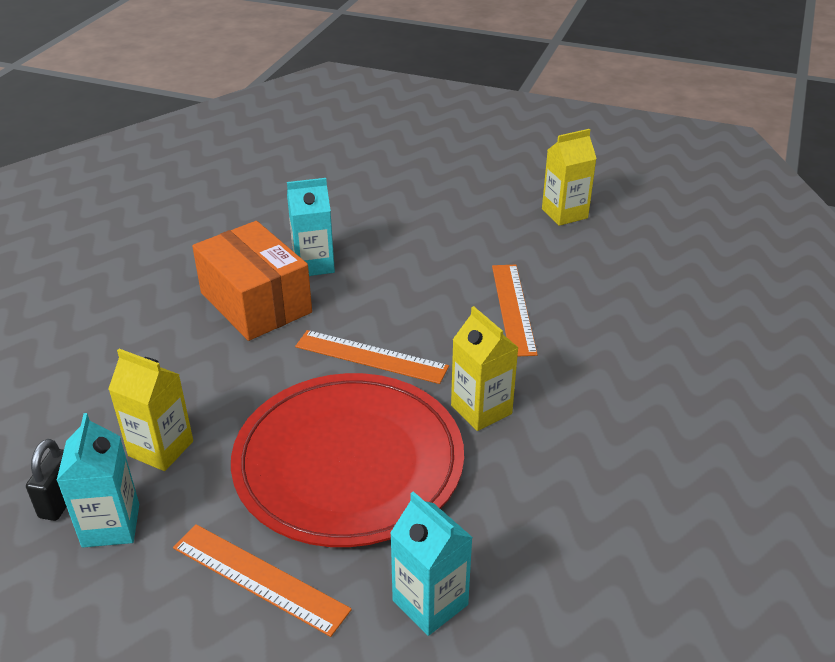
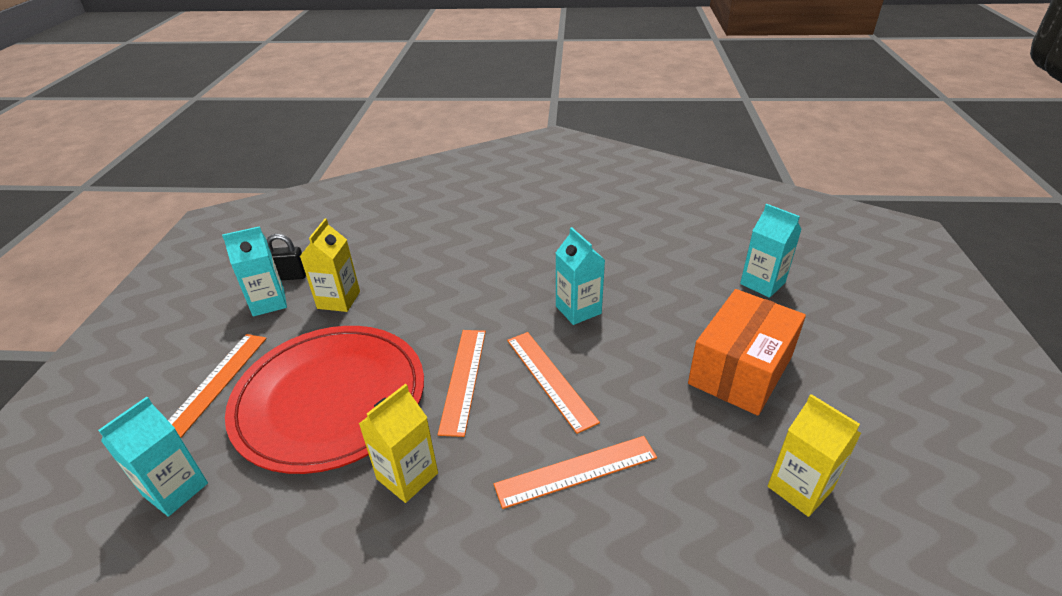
camera: 75 degrees right, 0 degrees up
orange box [192,221,312,341] -> orange box moved to [688,289,806,416]
none -> orange ruler [507,332,600,434]
none -> turquoise carton [740,204,802,298]

